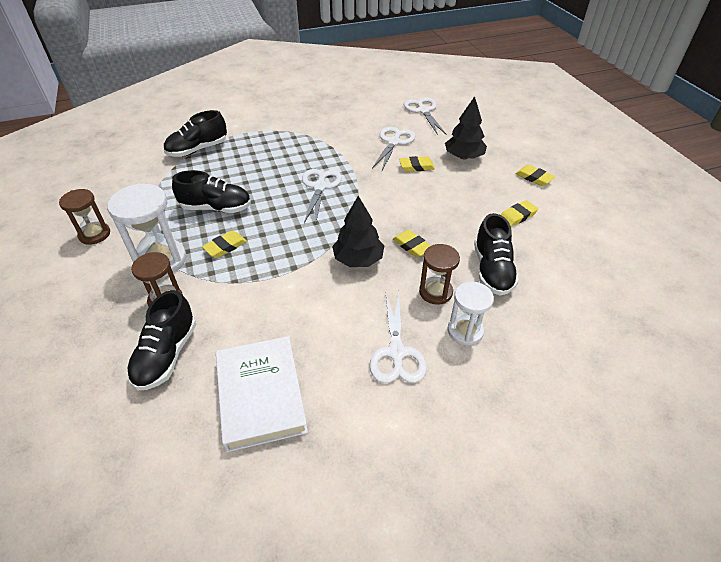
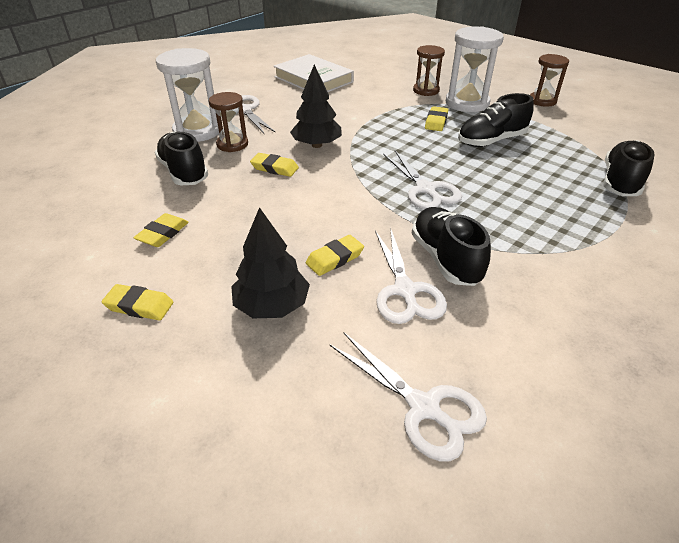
camera: 150 degrees right, 5 degrees down
black shoe [127,290,196,390] -> black shoe moved to [411,207,491,286]
white hourglass [448,282,494,346] -> white hourglass [156,48,219,142], size x1.59

